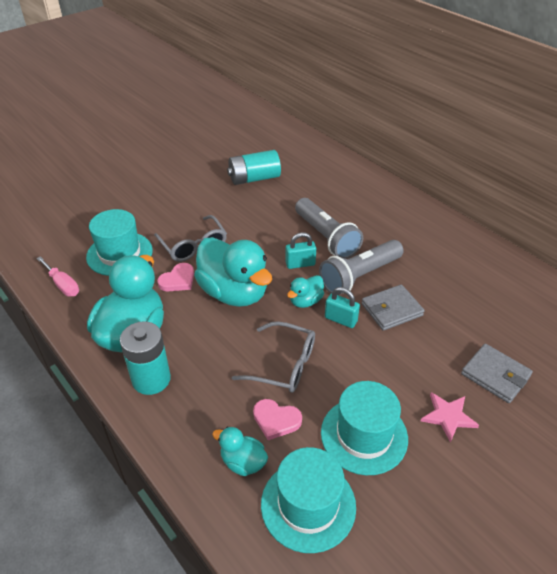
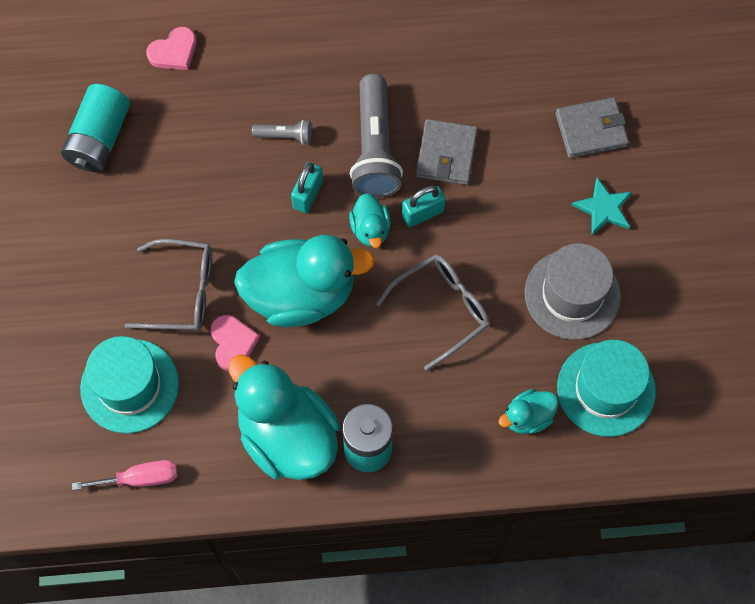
camera: 55 degrees left, 25 degrees up
pink heart [253,399,302,440] -> pink heart moved to [147,27,197,70]
grey flashlight [295,198,363,259] -> grey flashlight [252,120,312,144], size x0.47
turquoise hat [321,381,408,475] -> grey hat [525,243,621,340]
pink star [421,392,479,443] -> turquoise star [571,178,632,235]

